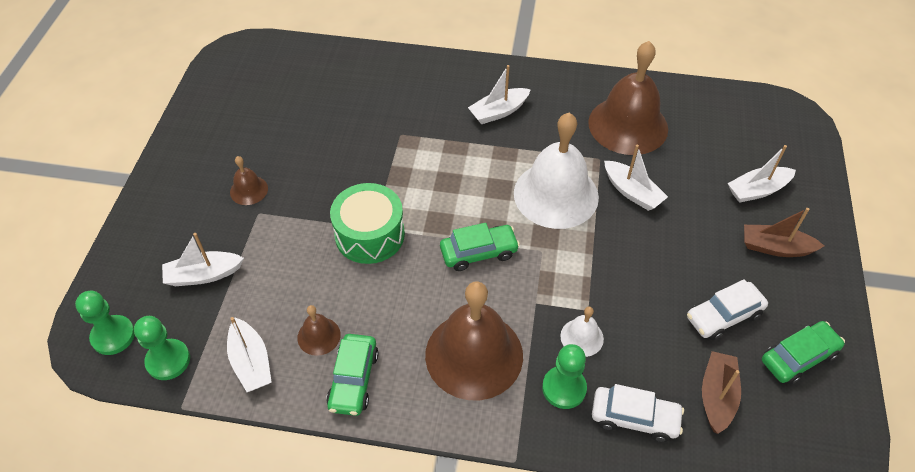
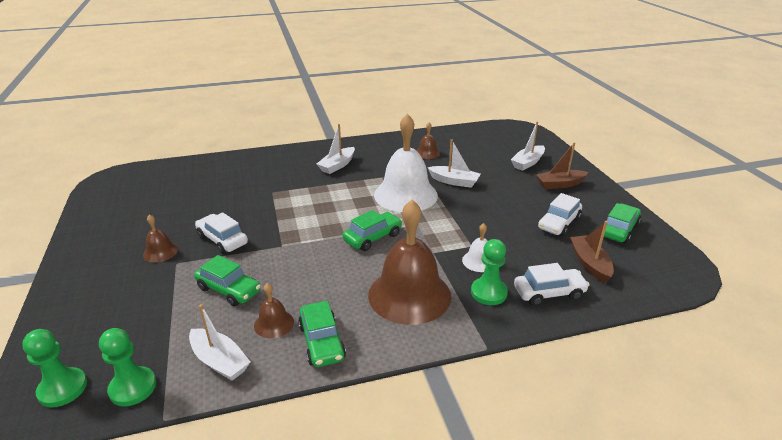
camera: 25 degrees left, 20 degrees down
white boat [162,233,244,286] -> none
green drum [330,183,405,264] -> none
brown bell [588,41,668,155] -> brown bell [417,122,440,159], size x0.45
none -> green car [194,255,261,307]
none -> white car [195,212,248,254]

